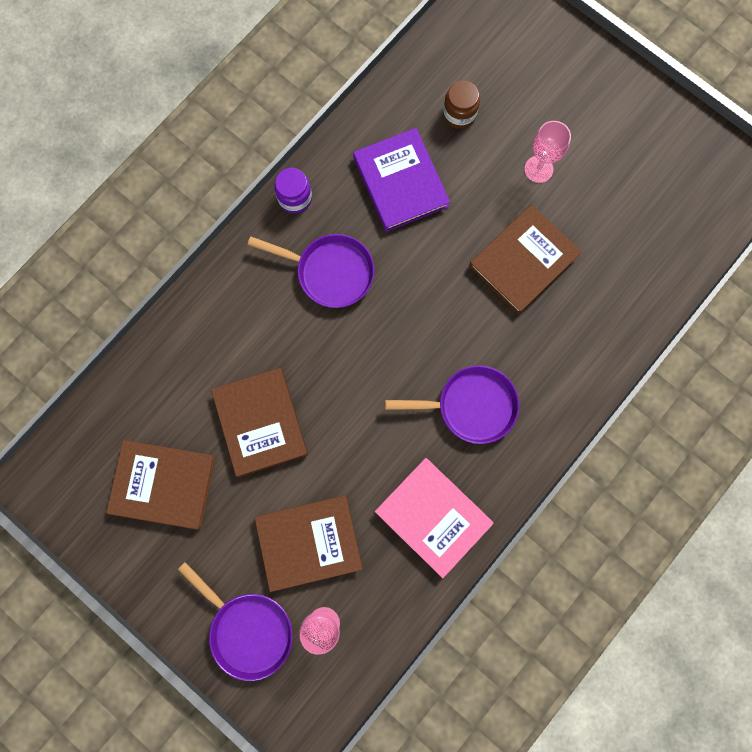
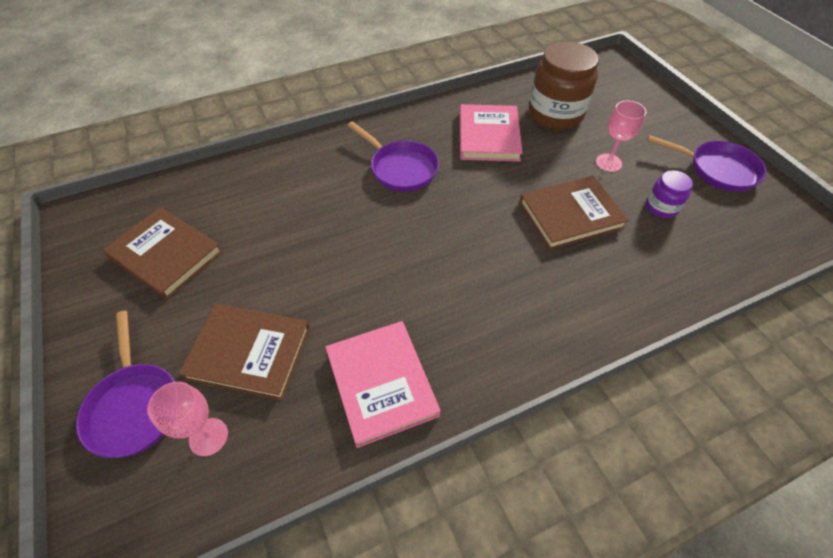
camera: 25 degrees right, 25 degrees down
brown book [211,368,308,477] -> none
purple jar [274,168,312,213] -> purple jar moved to [646,170,693,218]
purple book [353,128,450,232] -> pink book [460,104,523,162]
purple pan [385,365,519,444] -> purple pan moved to [647,135,767,192]
brown jar [443,80,480,129] -> brown jar [529,42,599,130], size x2.00

